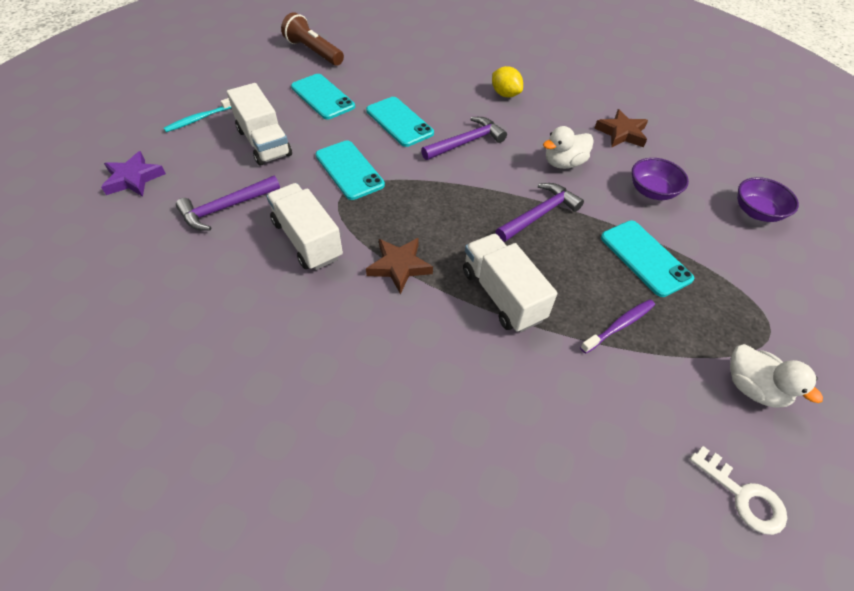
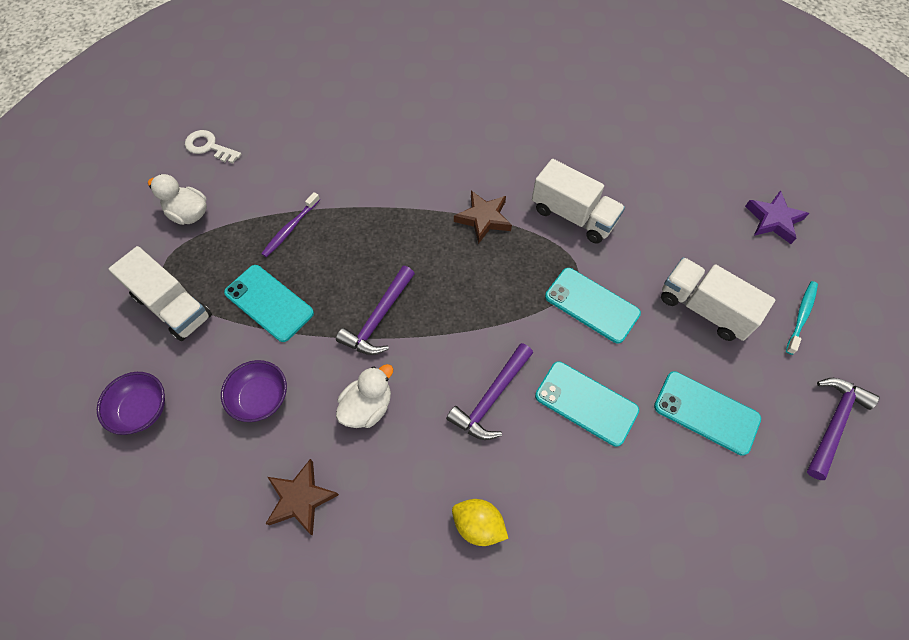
camera: 160 degrees right, 10 degrees up
purple hammer [176,176,280,231] -> purple hammer moved to [807,378,880,480]
brown flashlight [281,12,344,66] -> none
white truck [463,234,557,333] -> white truck moved to [109,246,212,341]

